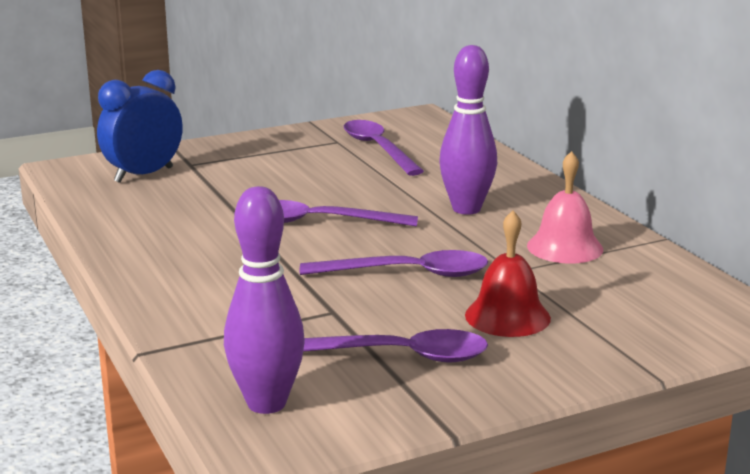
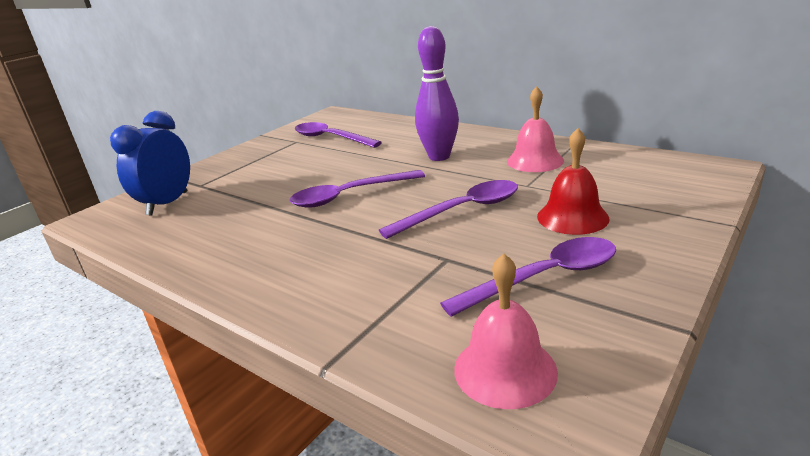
camera: 25 degrees left, 5 degrees up
purple bowling pin [224,186,305,414] -> pink bell [454,254,558,409]

